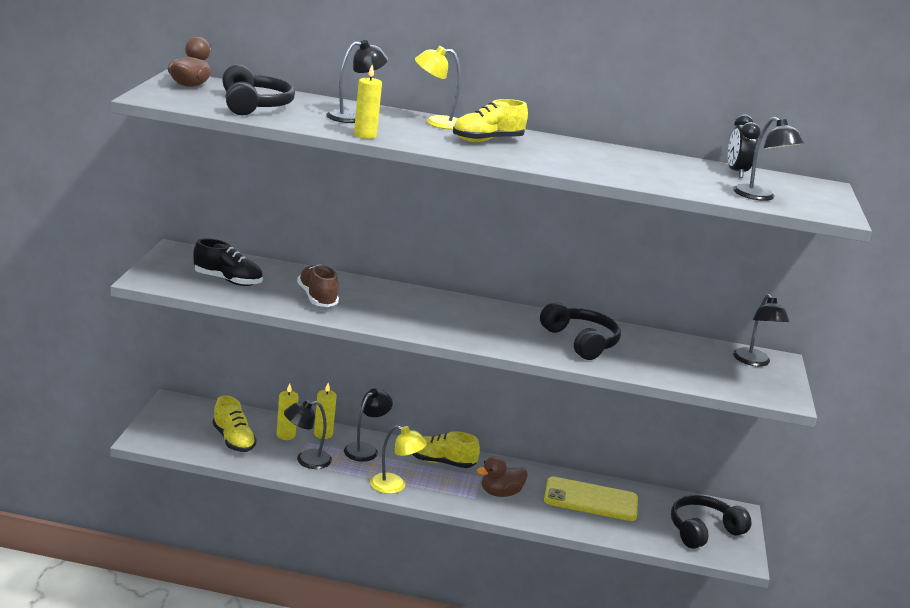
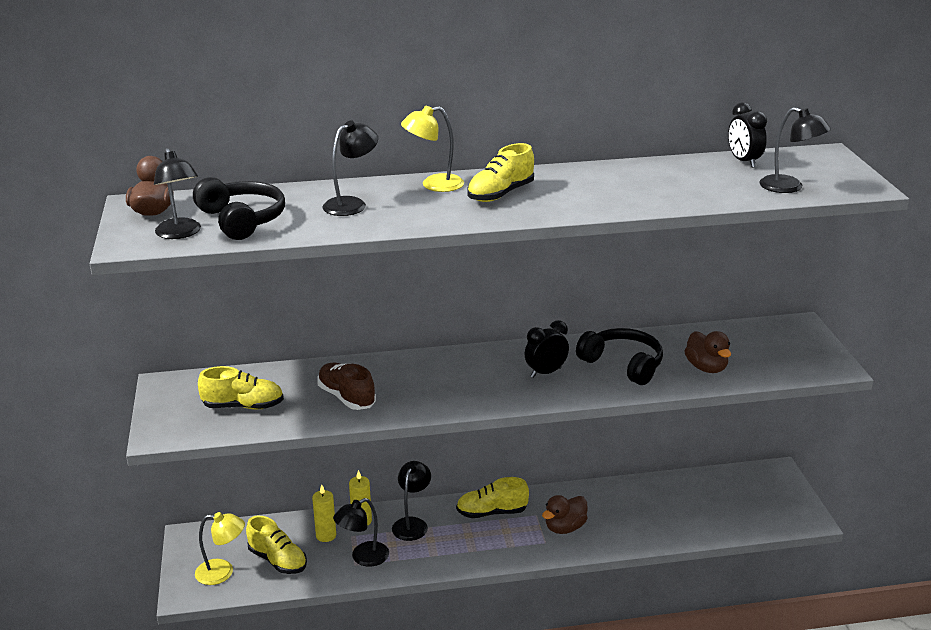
camera: 15 degrees left, 5 degrees up
black shoe [193,238,263,286] -> yellow shoe [198,366,284,409]
yellow candle [354,65,382,139] -> none
yellow lamp [370,425,427,494] -> yellow lamp moved to [195,512,245,585]
yellow phone [544,477,638,521] -> none
black headphones [671,495,751,549] -> none
black lamp [733,294,790,366] -> black lamp moved to [154,148,201,239]
none -> black clock [525,320,569,378]
none -> brown duck [684,331,731,373]

